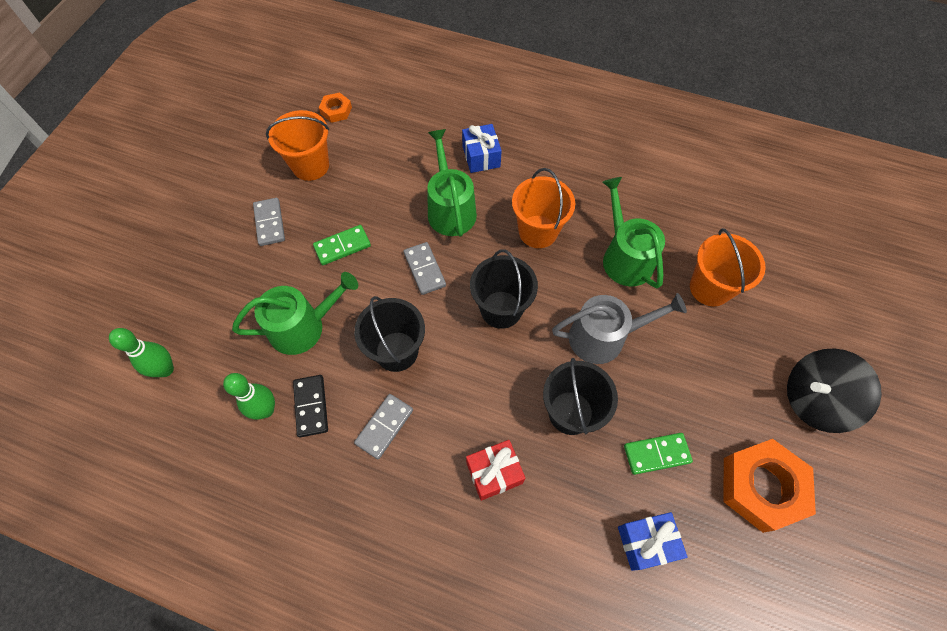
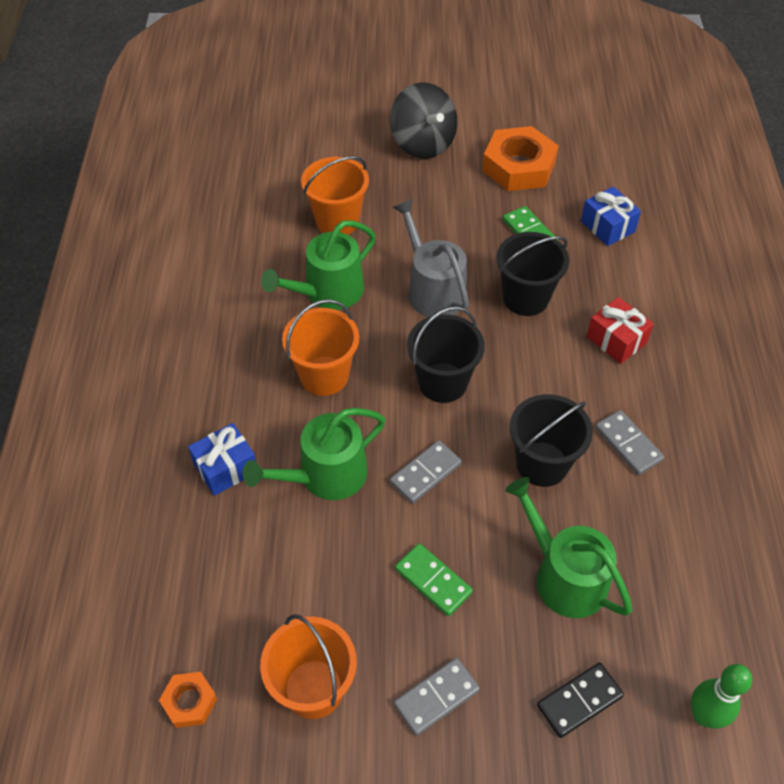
camera: 110 degrees left, 10 degrees down
green bowling pin [223,373,275,420] -> none
black domino [293,375,328,437] -> black domino moved to [537,663,624,738]
grey domino [354,394,413,459] -> grey domino turned 45 degrees clockwise [595,410,664,475]

